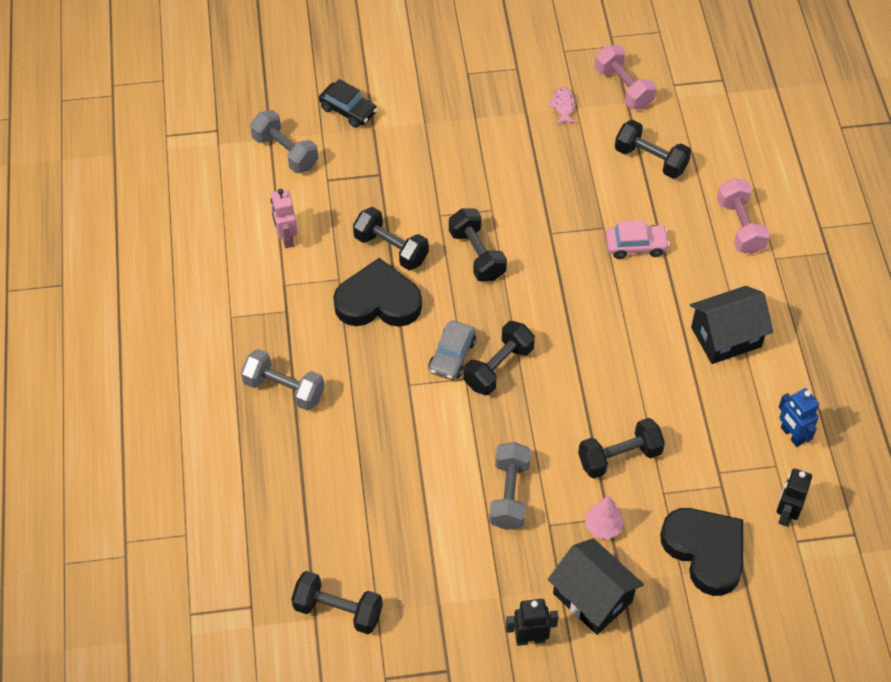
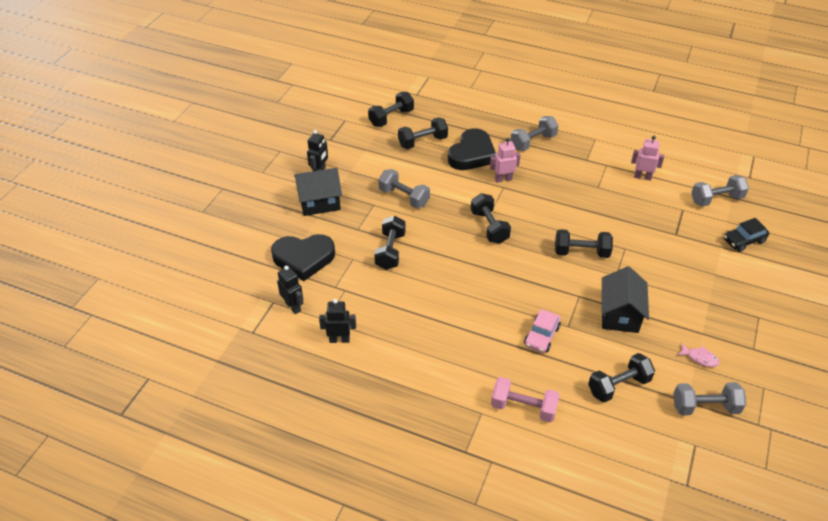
camera: 120 degrees right, 10 degrees down
black heart [333,258,422,327] -> black heart moved to [448,128,496,170]
black dumbbell [353,207,429,270] -> black dumbbell moved to [398,117,448,149]
grey car [428,321,476,380] -> none
pink tree [585,496,624,539] -> none
pink dumbbell [594,45,656,109] -> grey dumbbell [673,382,746,415]
black house [690,286,773,364] -> black house moved to [602,266,649,333]
blue robot [779,388,819,447] -> black robot [319,299,356,343]
none -> pink robot [490,138,520,183]

